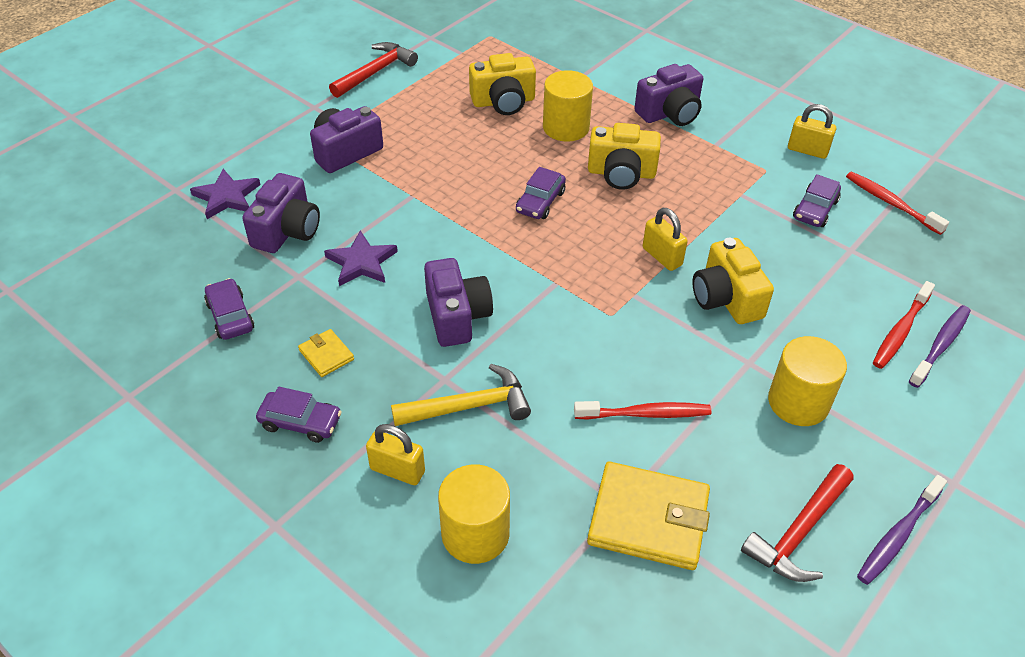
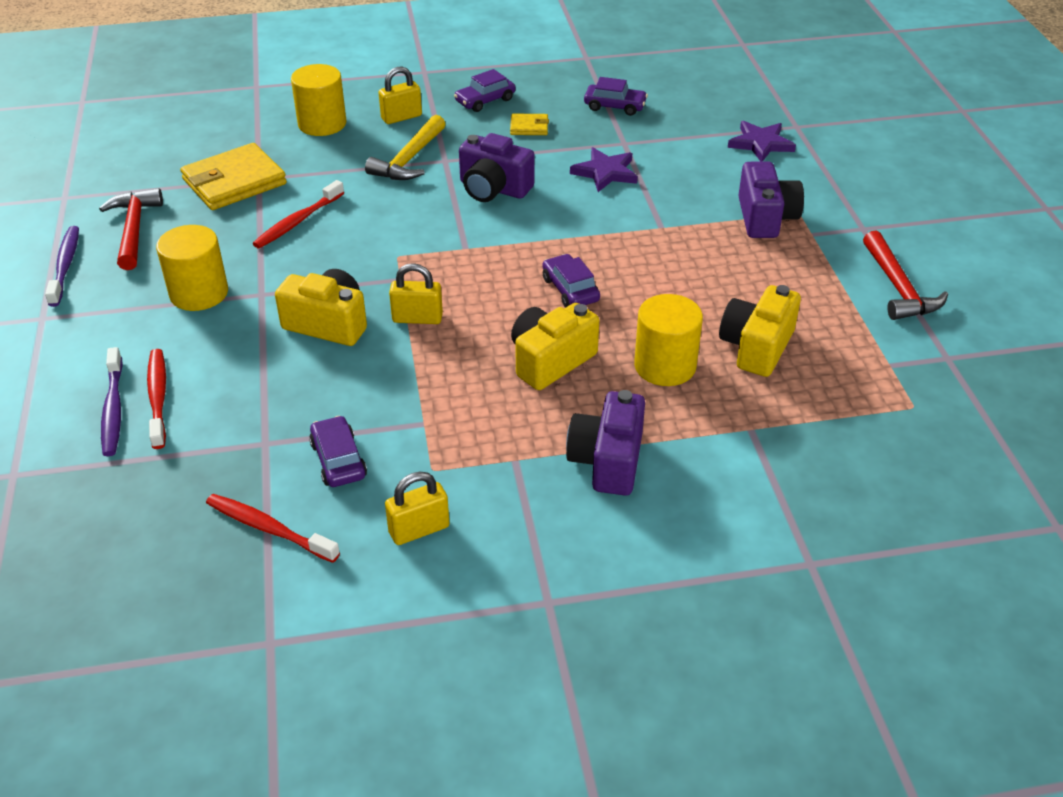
camera: 130 degrees right, 5 degrees down
purple camera [242,173,320,253] -> none
red toothbrush [846,172,949,235] -> red toothbrush turned 150 degrees counterclockwise [206,494,340,563]

